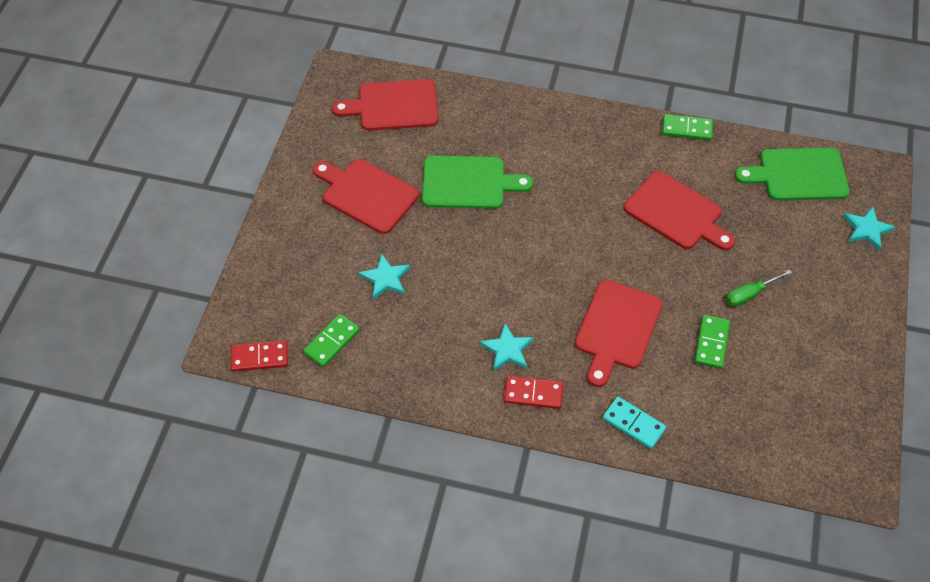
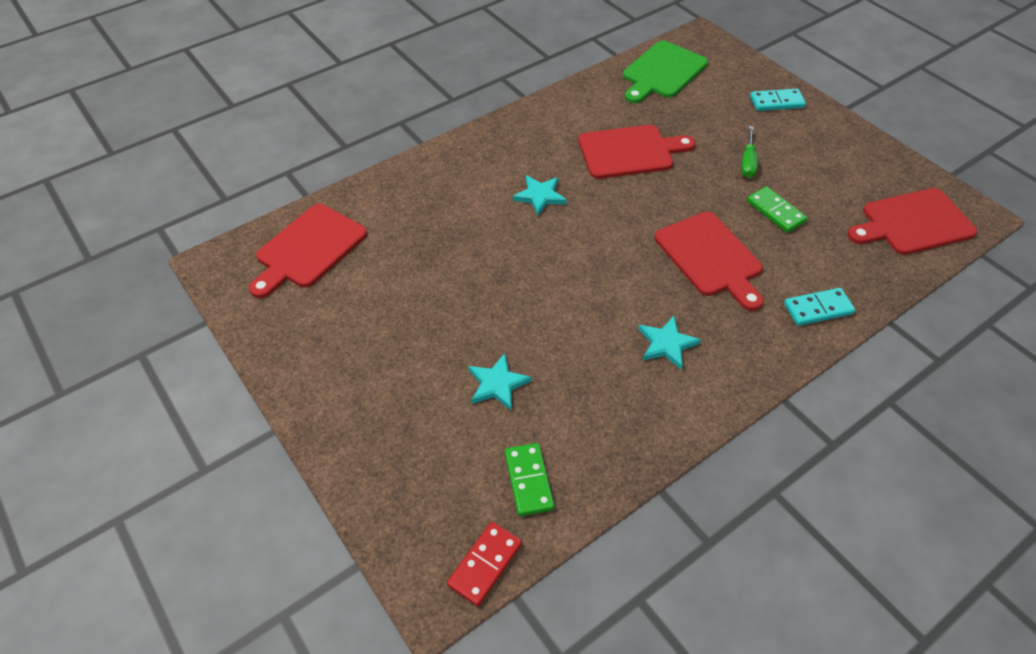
camera: 50 degrees left, 5 degrees down
red cutting board [313,159,419,234] -> red cutting board moved to [847,188,977,255]
green cutting board [422,155,533,209] -> none
red domino [504,376,563,409] -> none
green domino [662,114,713,141] -> none
turquoise star [843,207,895,251] -> turquoise star moved to [513,175,567,216]
none -> turquoise domino [750,89,806,111]

